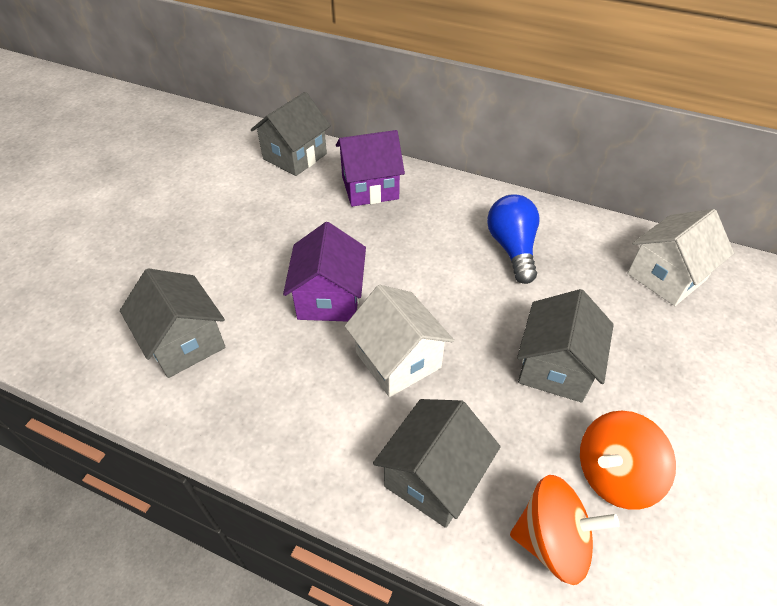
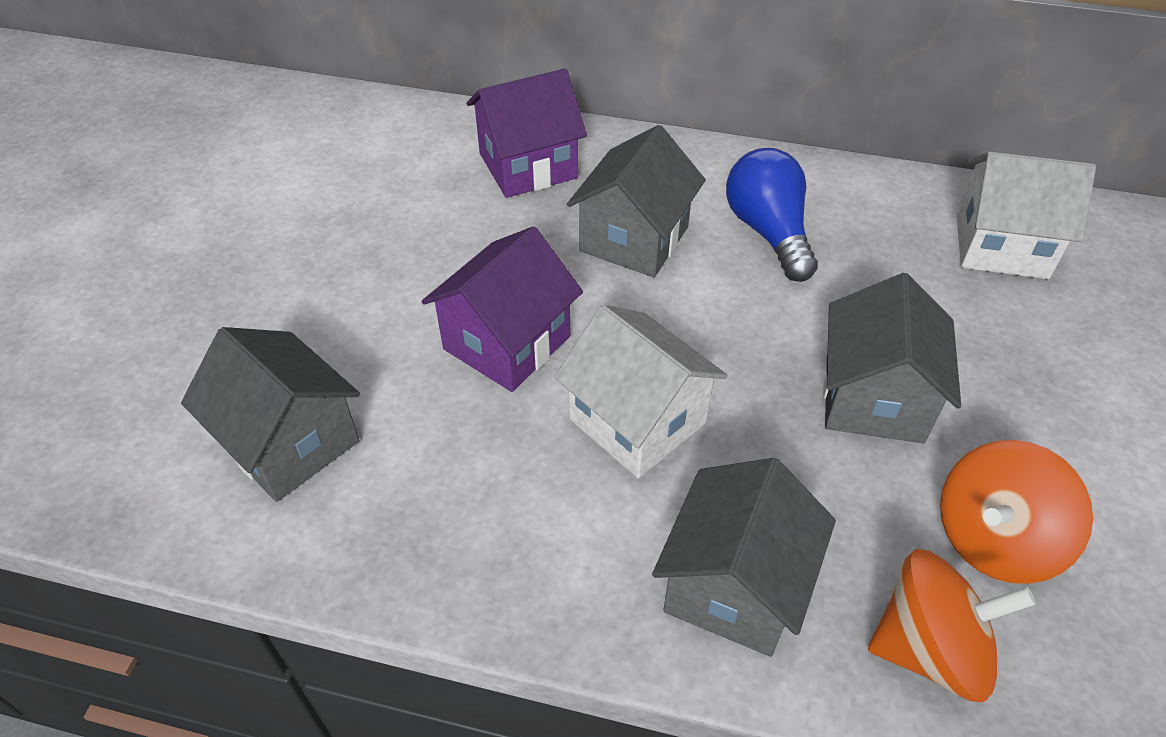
camera: 10 degrees left, 0 degrees up
grey house [251,92,331,176] -> grey house moved to [567,125,706,277]
purple house [283,222,366,322] -> purple house turned 45 degrees clockwise [422,226,583,392]
white house [627,209,734,306] -> white house turned 60 degrees clockwise [956,152,1096,279]

